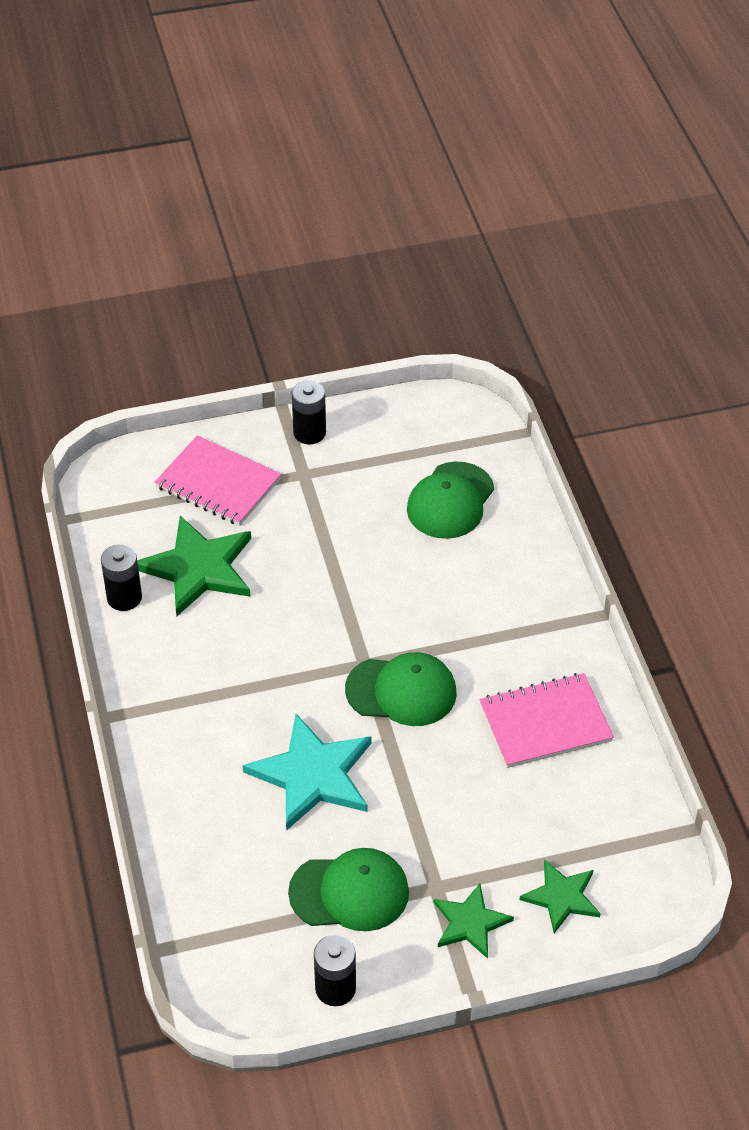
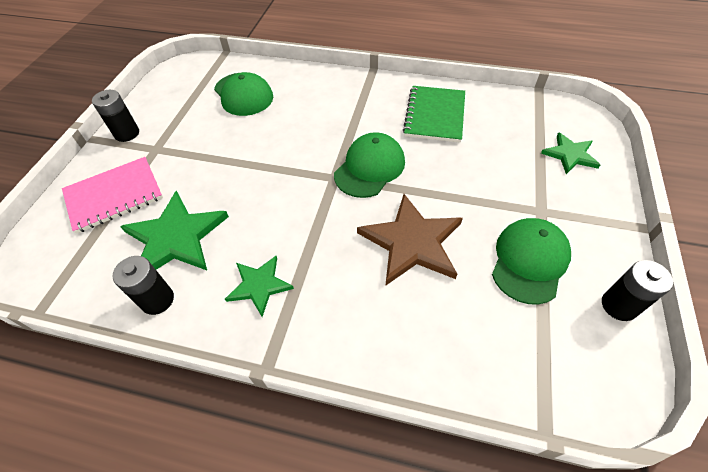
camera: 60 degrees left, 5 degrees up
turquoise star [243,714,371,831] -> brown star [357,194,463,285]
green star [434,884,514,959] -> green star moved to [225,256,294,317]
pink notebook [480,673,614,768] -> green notebook [403,86,465,143]

